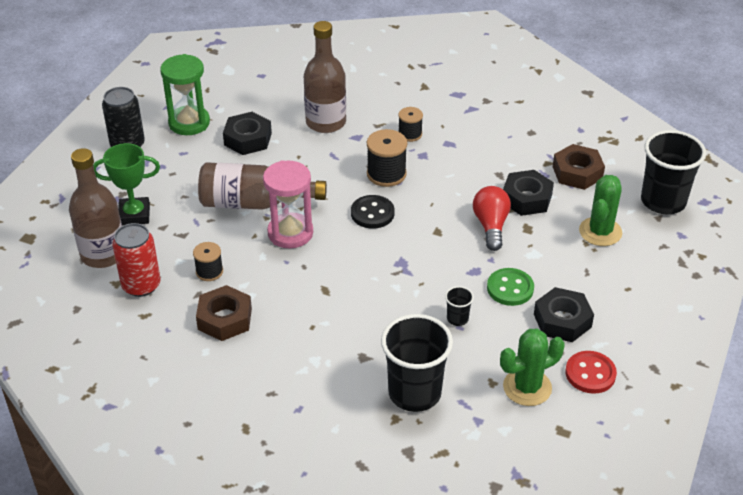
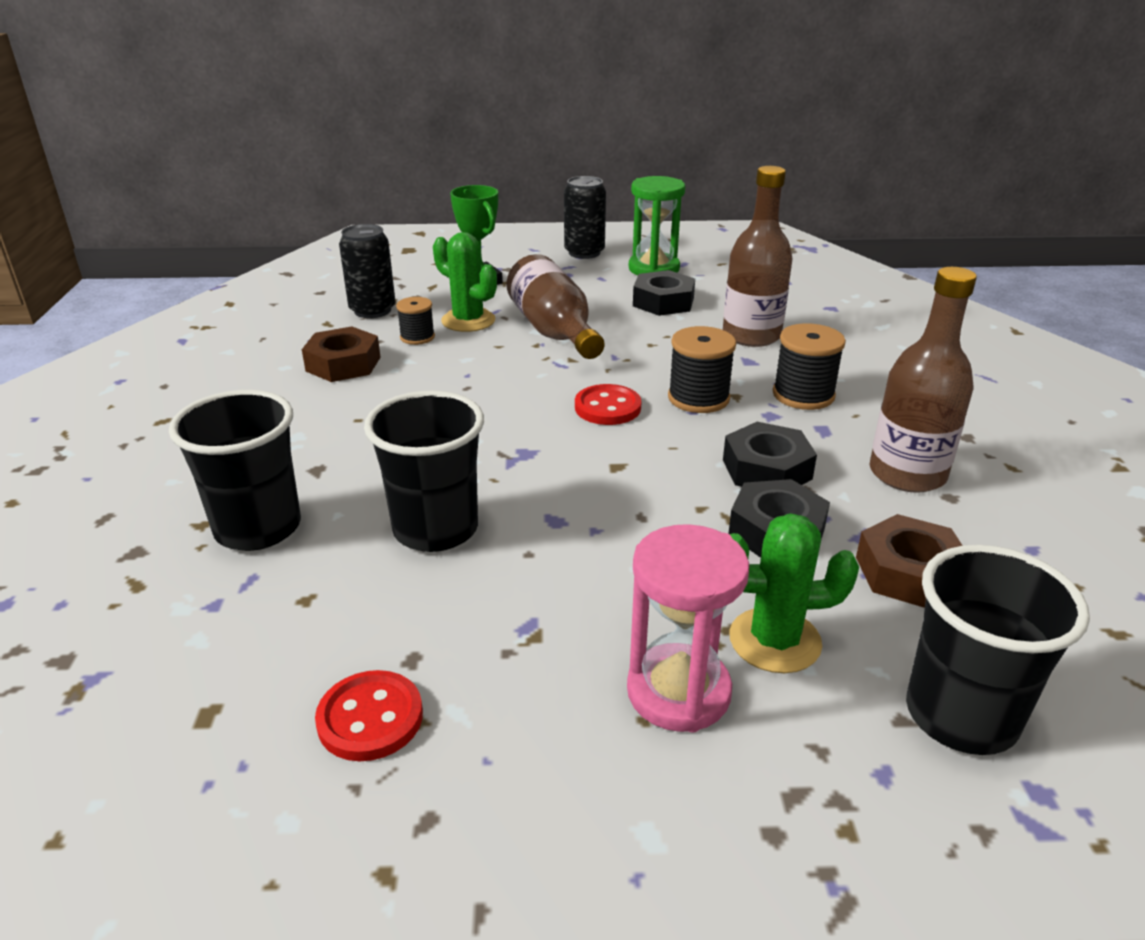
camera: 65 degrees right, 10 degrees down
brown bottle [69,148,122,268] -> brown bottle moved to [869,267,977,493]
red can [112,223,161,297] -> black can [339,224,396,318]
pink hourglass [263,160,313,248] -> pink hourglass moved to [627,524,749,733]
black button [351,195,395,229] -> red button [575,384,641,425]
black spool [398,107,423,142] -> black spool [773,323,846,410], size x1.58
black cup [445,286,474,326] -> black cup [364,391,484,552], size x2.29
red light bulb [473,186,511,251] -> none
green button [487,268,534,306] -> none
green cactus [500,329,565,406] -> green cactus moved to [433,232,497,332]
black nut [534,287,594,342] -> black nut moved to [723,422,817,487]

